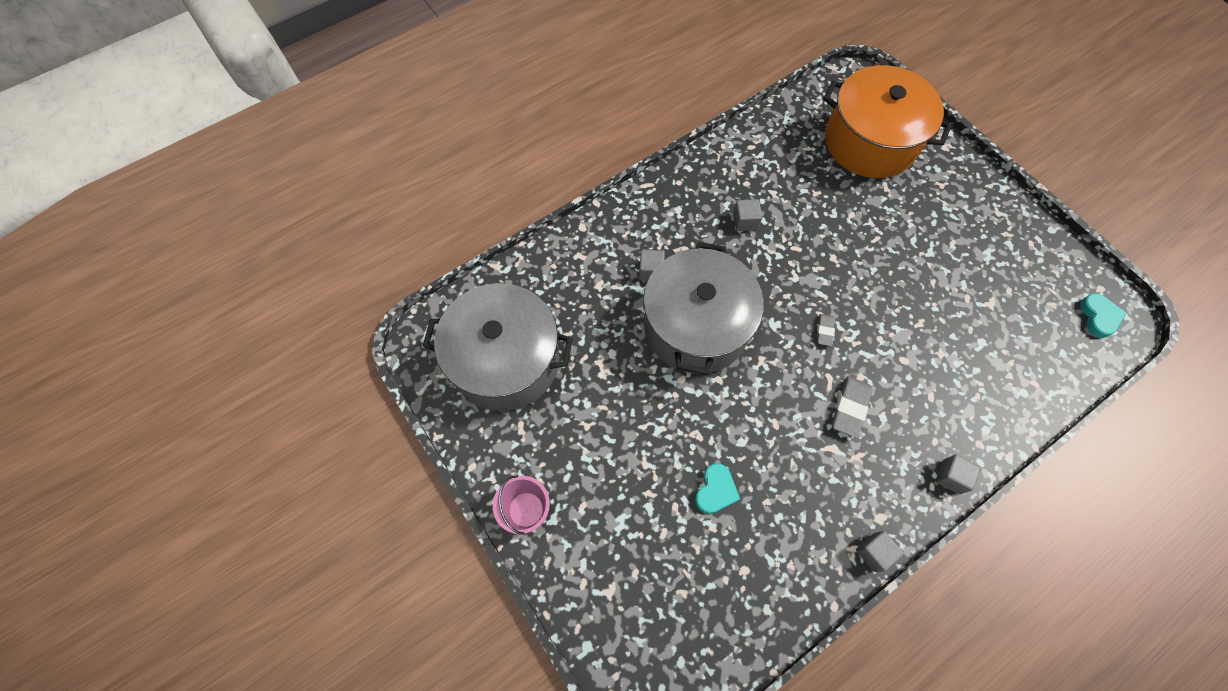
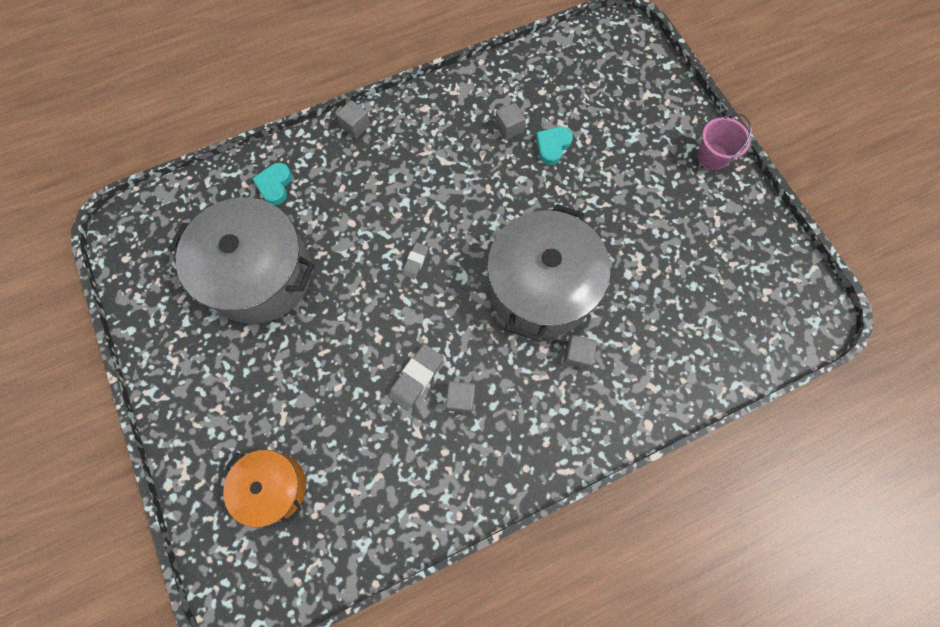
camera: 170 degrees left, 5 degrees up
grey pot [423,283,573,411] -> grey pot moved to [169,197,315,324]
orange pot [823,65,952,178] -> orange pot [223,450,306,527], size x0.56
grey eraser [832,376,873,438] -> grey eraser moved to [388,344,444,411]
grey cube [856,531,904,572] -> grey cube moved to [495,103,526,140]
turquoise heart [1080,293,1127,338] -> turquoise heart moved to [252,163,292,205]

